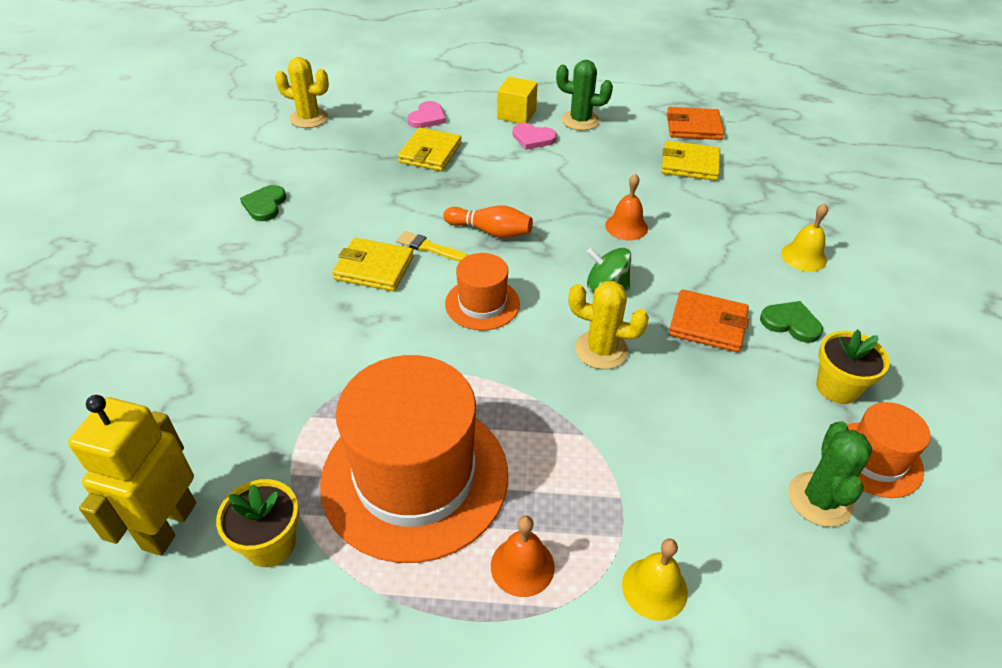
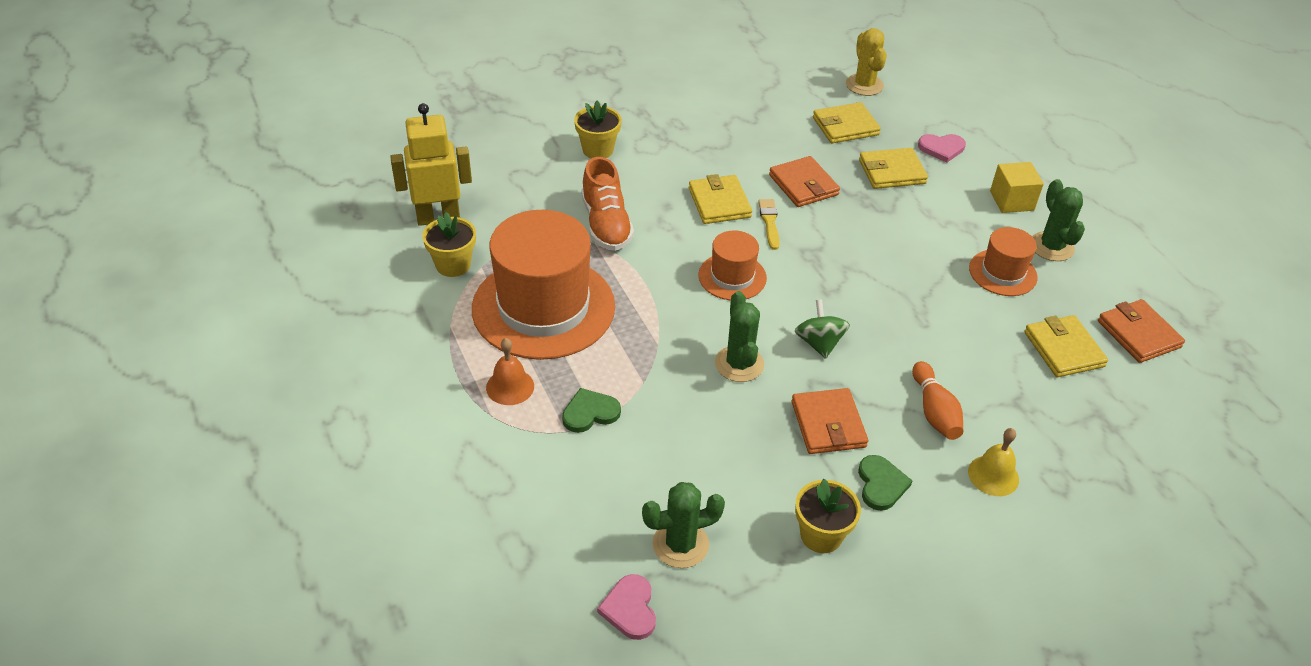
camera: 60 degrees right, 0 degrees up
green heart [240,185,286,221] -> green heart moved to [562,388,621,433]
orange bowling pin [443,205,533,238] -> orange bowling pin moved to [912,361,963,440]
pink heart [512,123,557,150] -> pink heart moved to [597,574,656,640]
yellow cactus [569,281,649,369] -> green cactus [715,291,764,382]
orange bell [605,173,648,241] -> none
yellow bell [622,539,688,621] -> none
orange hat [847,402,931,498] -> orange hat moved to [969,227,1038,296]
none -> yellow flower pot [574,101,622,158]
none -> orange shoe [581,157,634,251]
none -> orange wallet [769,156,840,207]
none -> yellow wallet [813,102,881,143]

